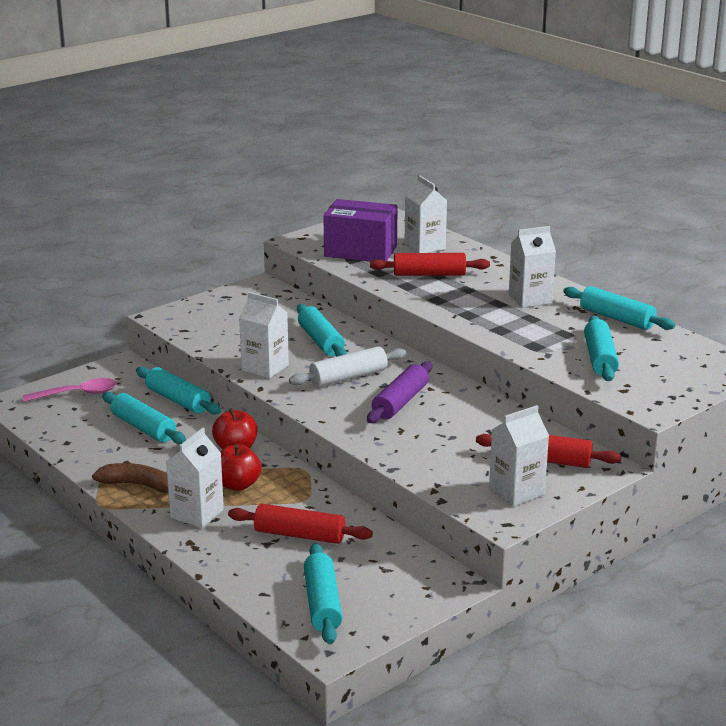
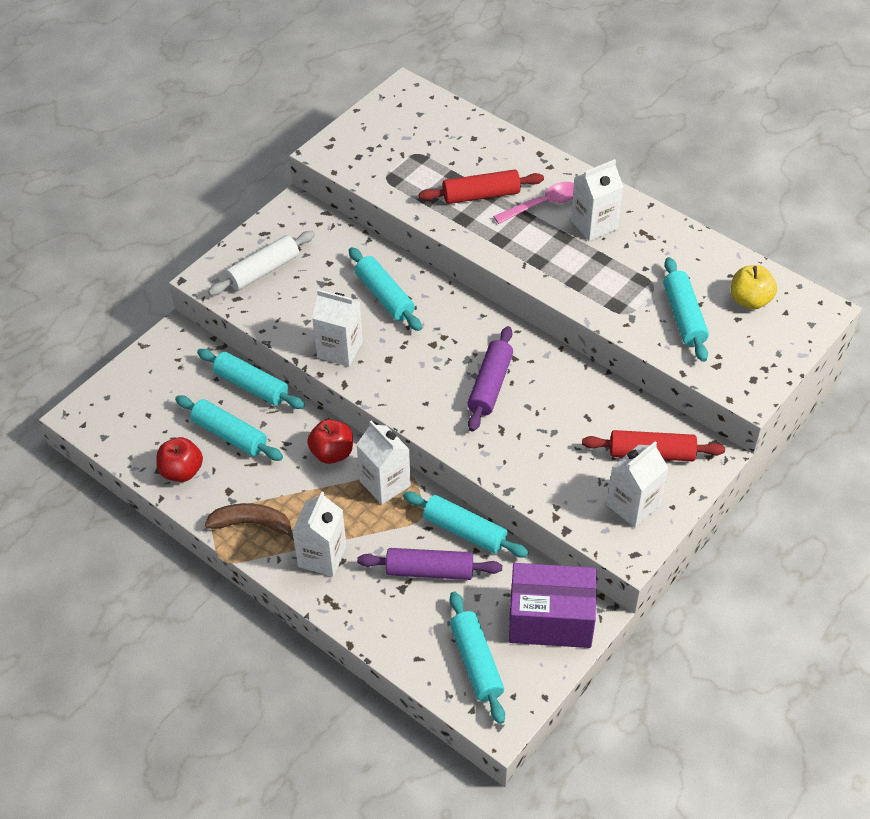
camera: 10 degrees left, 25 degrees up
pink spoon [22,378,117,402] -> pink spoon moved to [493,182,574,224]
red apple [221,444,261,491] -> red apple moved to [156,437,203,482]
red rolling pin [228,504,373,544] -> purple rolling pin [357,548,502,580]
white rolling pin [289,346,406,387] -> white rolling pin moved to [208,231,315,296]
purple box [323,199,398,261] -> purple box moved to [509,563,597,648]
white carton [404,175,447,253] -> white carton moved to [356,421,411,505]
turquoise rolling pin [563,286,675,330] -> turquoise rolling pin moved to [403,491,529,558]
none -> yellow apple [731,265,777,310]

